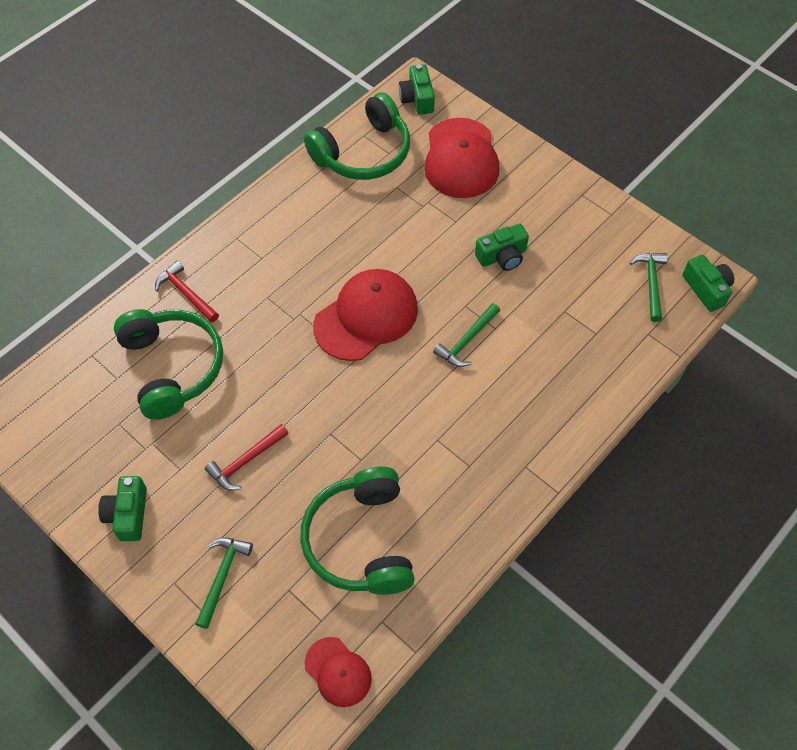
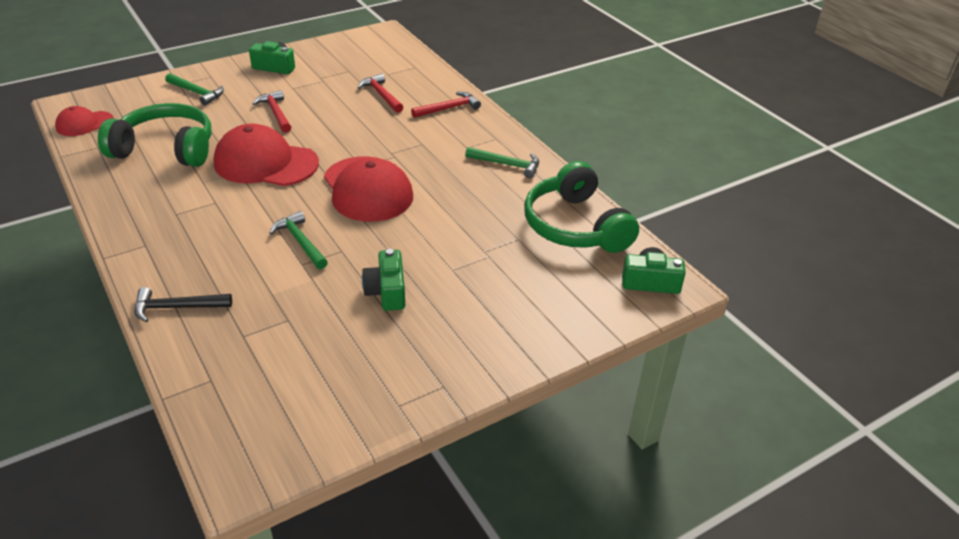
camera: 105 degrees right, 20 degrees down
green headphones [114,309,223,420] -> red hammer [358,73,403,113]
red cap [424,118,499,198] -> red cap moved to [214,124,319,186]
green hammer [630,253,668,322] -> green hammer moved to [465,147,539,178]
green camera [682,255,734,312] -> none
none -> black hammer [134,287,232,322]

